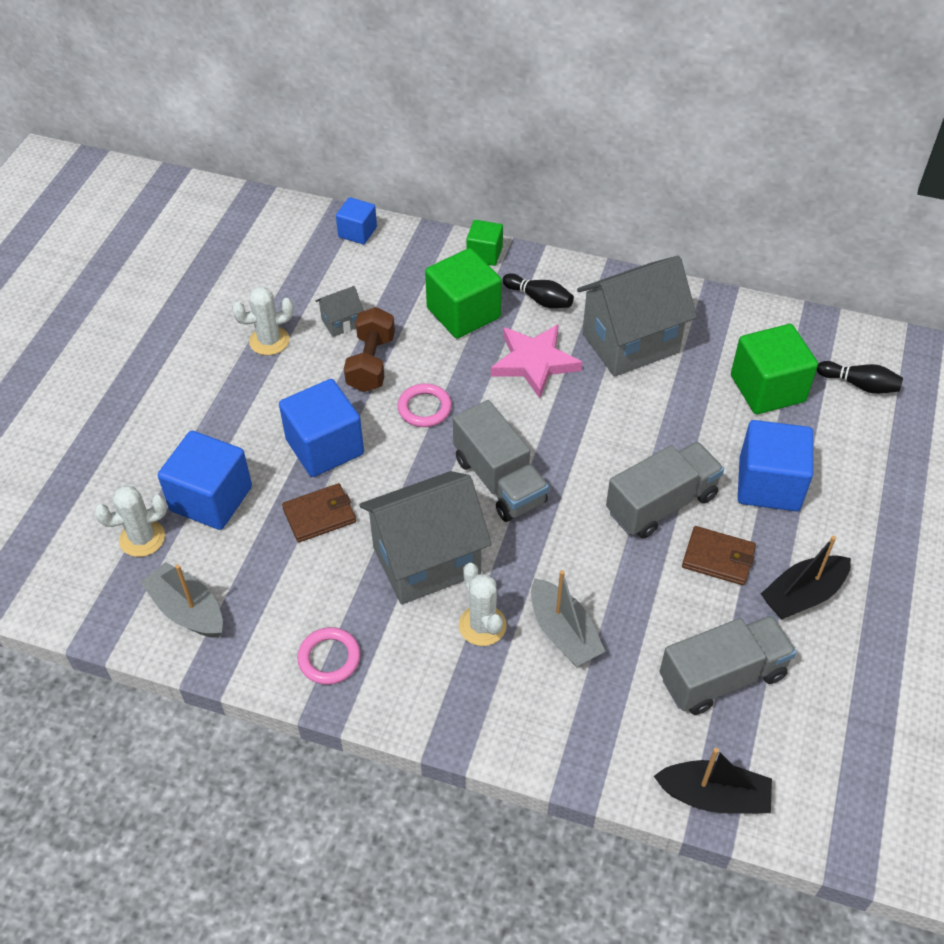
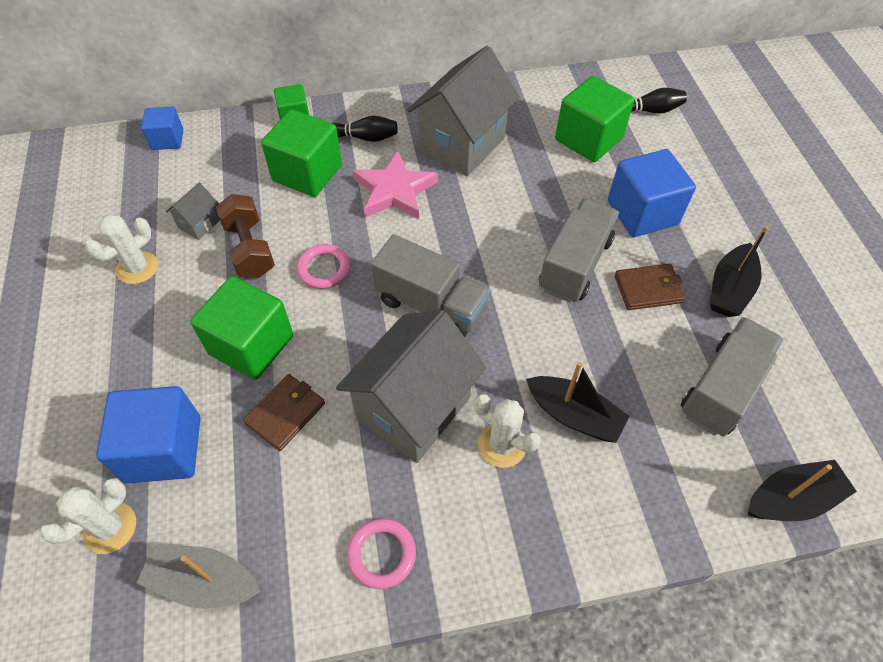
camera: 30 degrees left, 5 degrees up
blue cube [279,379,364,477] -> green cube [190,276,293,380]
grey boat [531,570,606,666] -> black boat [526,362,630,443]

